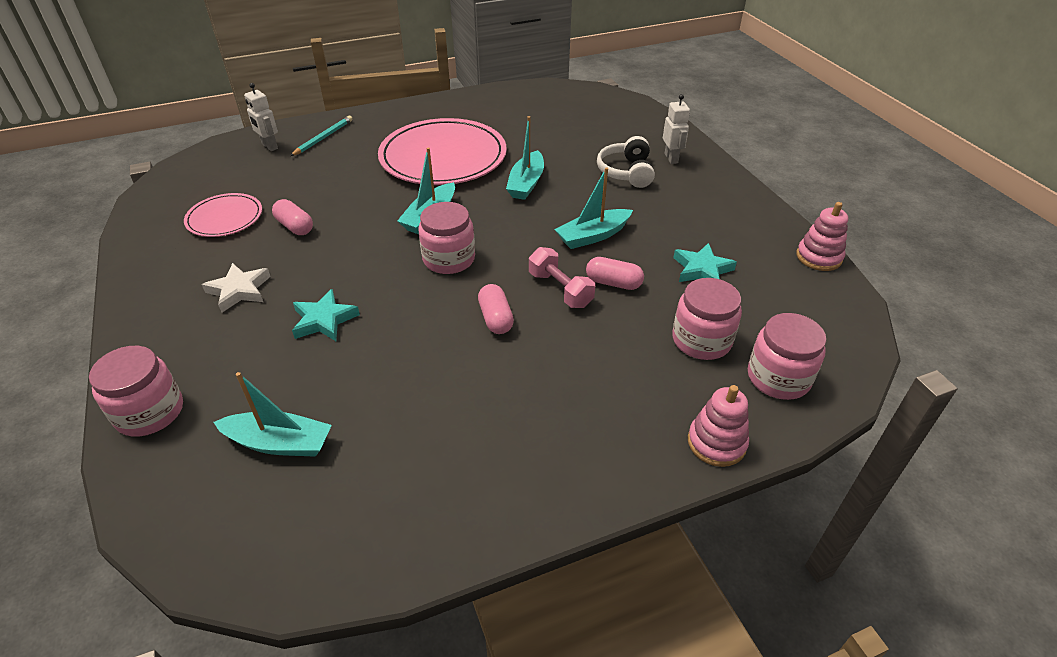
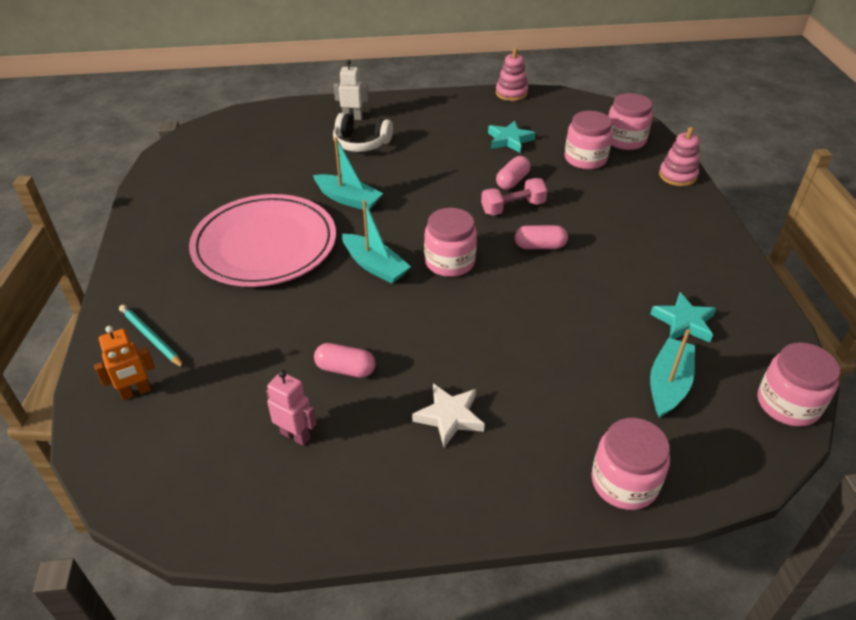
camera: 75 degrees left, 0 degrees up
pink plate [184,193,262,237] -> pink robot [266,370,317,446]
white robot [244,83,278,151] -> orange robot [94,326,155,400]
pink capsule [272,199,313,235] -> pink capsule turned 45 degrees clockwise [314,343,376,378]
turquoise star [292,289,360,341] -> turquoise star moved to [650,292,716,342]
turquoise boat [554,168,633,249] -> none
none -> pink jar [758,342,840,427]

